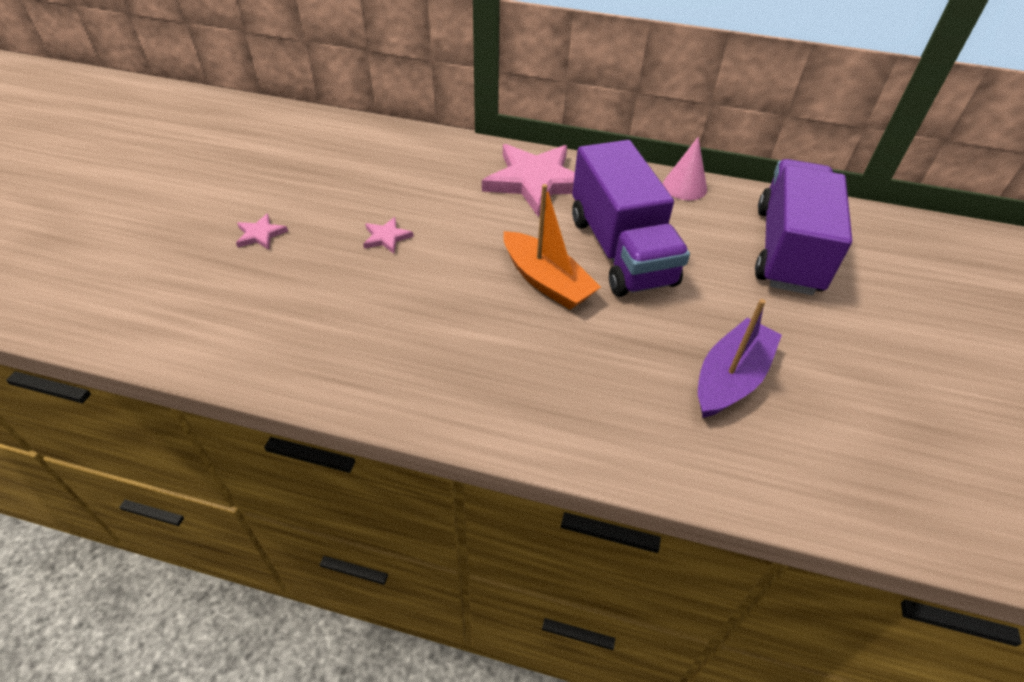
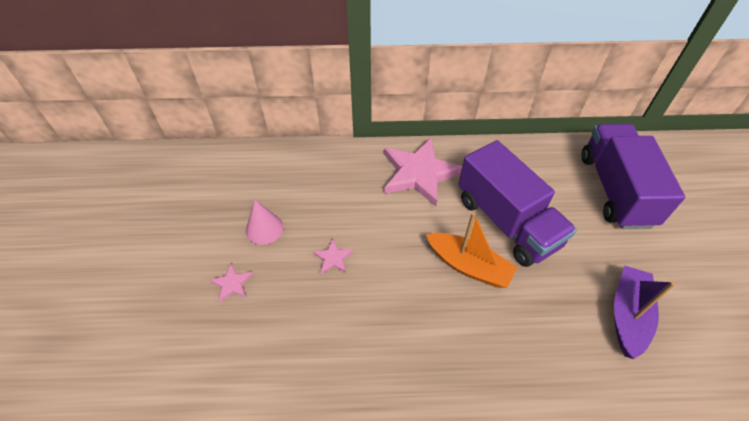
camera: 15 degrees left, 5 degrees up
pink cone [663,136,707,200] -> pink cone moved to [246,200,283,245]

